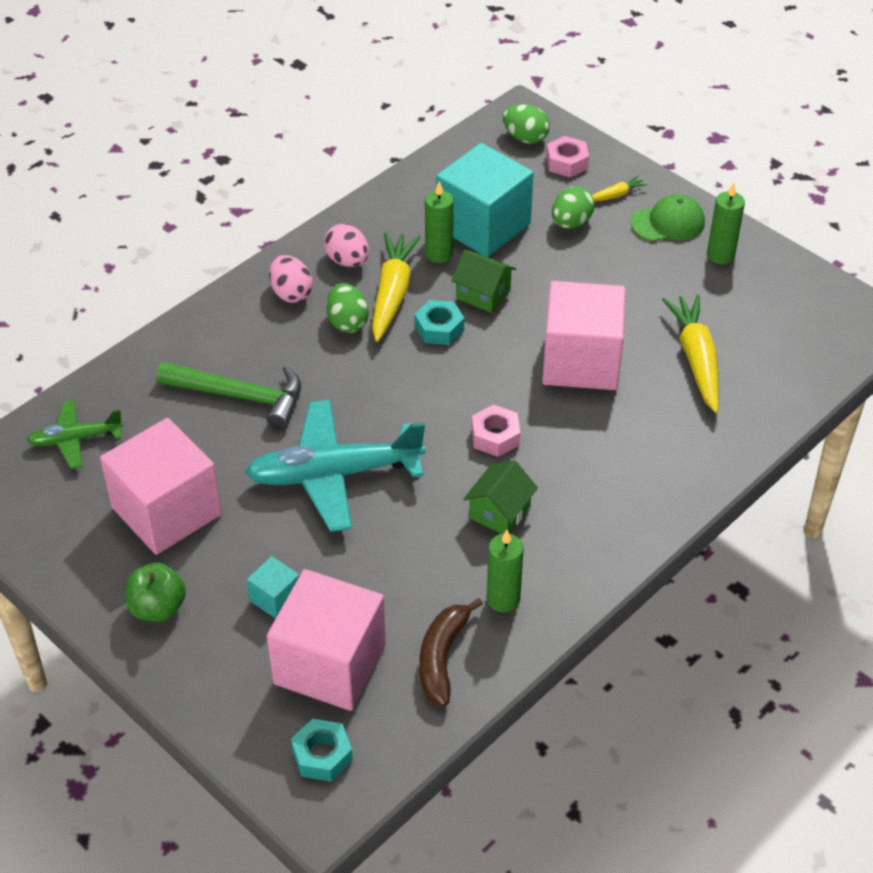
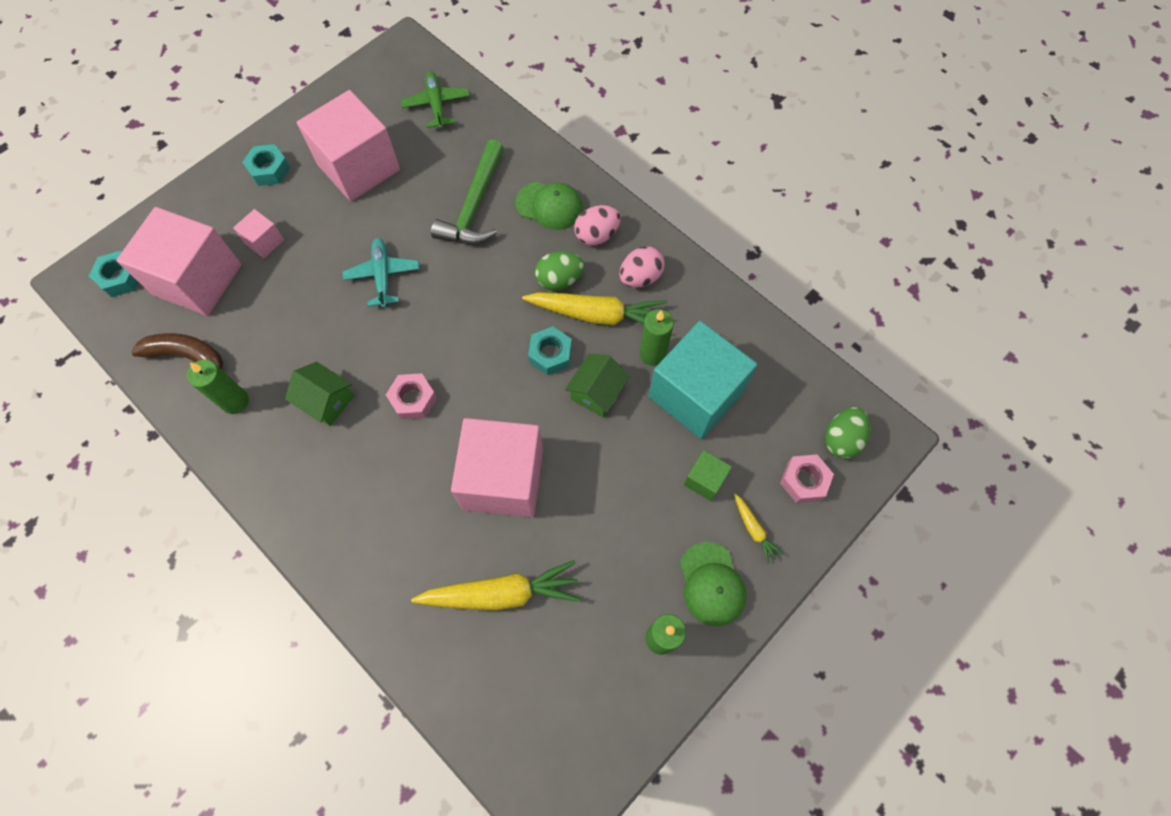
camera: 90 degrees right, 20 degrees up
green apple [125,563,186,622] -> turquoise nut [242,144,290,186]
turquoise plane [245,400,426,532] -> turquoise plane [342,238,419,308], size x0.54
turquoise cube [247,556,299,619] -> pink cube [233,209,284,258]
green egg [552,186,594,229] -> green cube [684,450,732,501]
none -> green cap [515,182,583,230]

